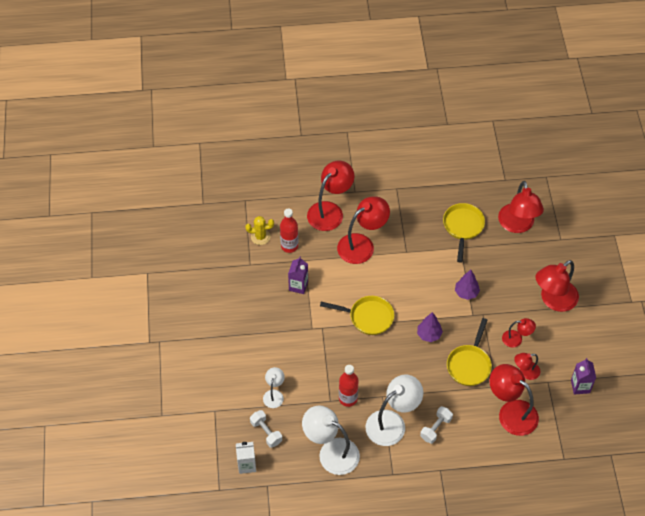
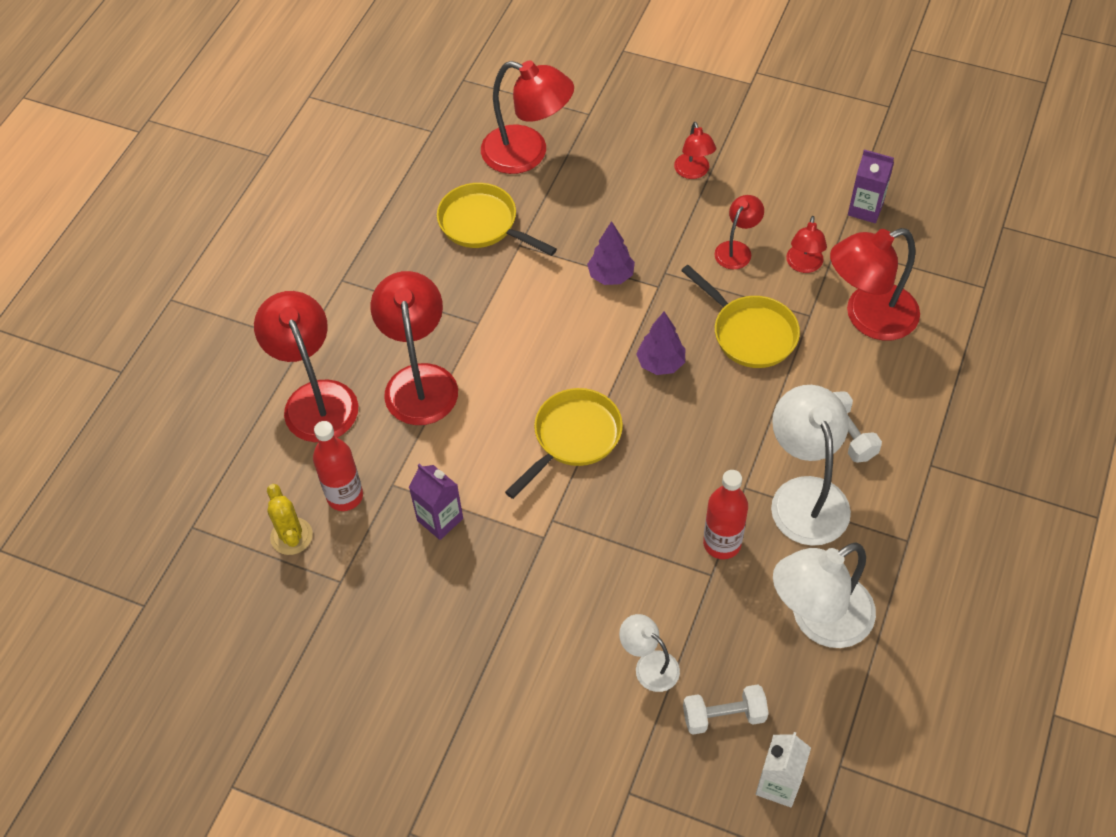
camera: 60 degrees left, 0 degrees up
yellow cactus [245,216,274,245] -> yellow cactus turned 45 degrees counterclockwise [267,484,313,555]
red lamp [535,260,579,312] -> red lamp [674,122,716,179], size x0.53

